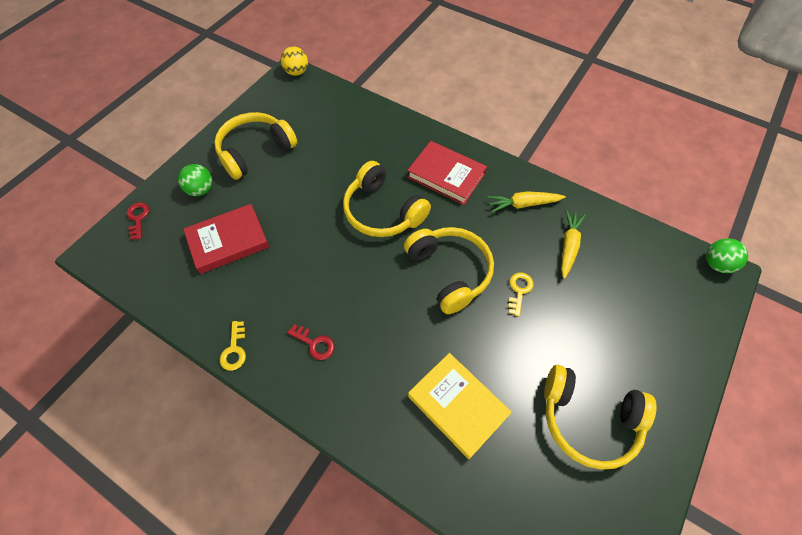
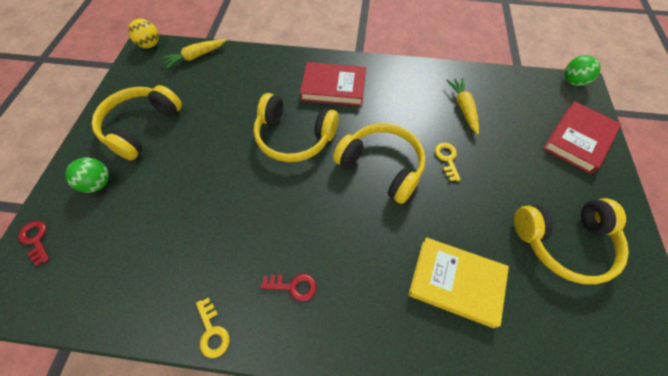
camera: 25 degrees left, 0 degrees up
red book [183,204,269,274] -> red book moved to [543,101,621,174]
yellow carrot [487,191,566,212] -> yellow carrot moved to [161,39,227,69]

